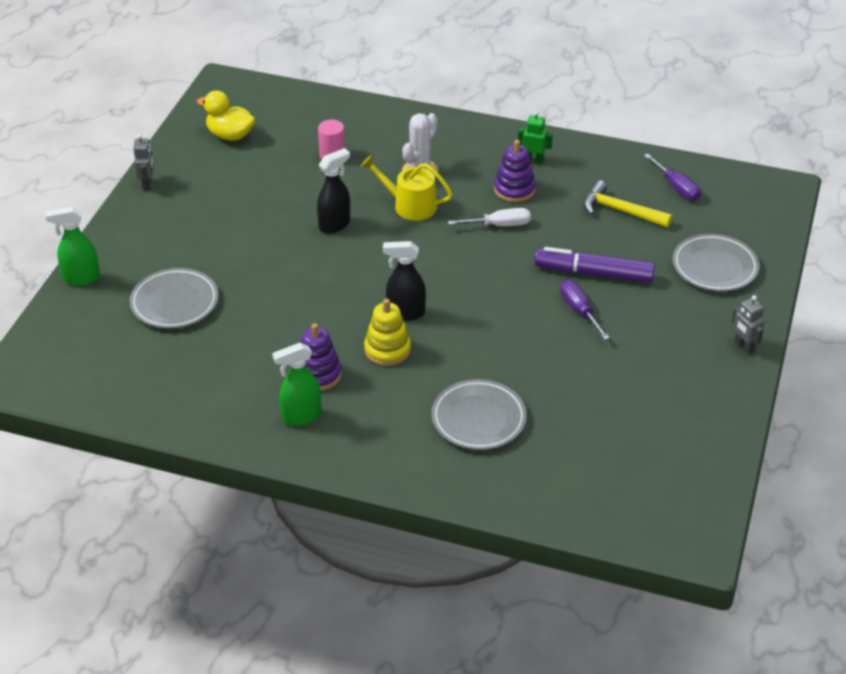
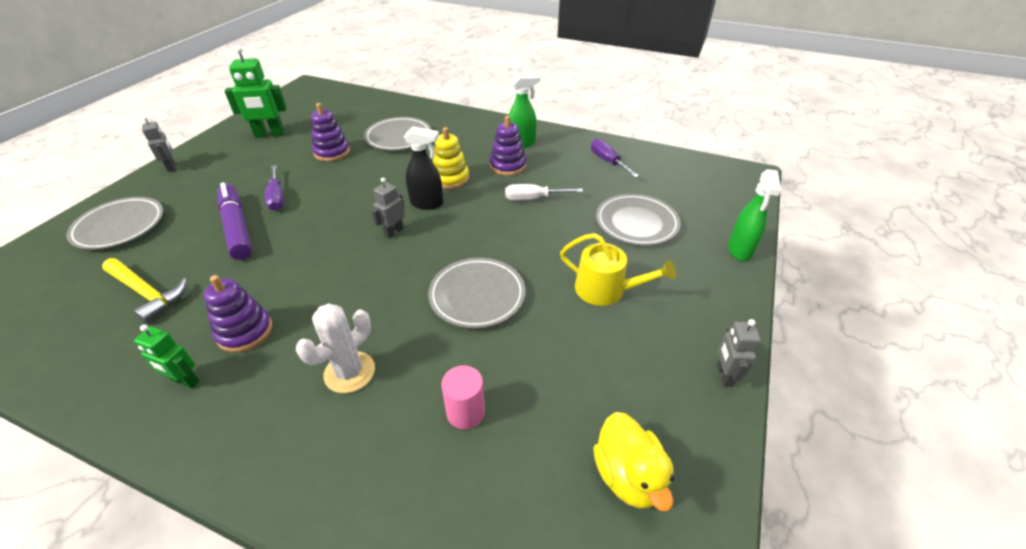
camera: 175 degrees left, 0 degrees up
green spray bottle [46,207,100,286] -> green spray bottle turned 105 degrees clockwise [728,169,781,261]
yellow duck [197,90,255,141] -> yellow duck turned 45 degrees clockwise [593,412,674,511]
black spray bottle [317,148,350,233] -> grey plate [428,258,525,329]
yellow watering can [361,155,453,221] -> yellow watering can moved to [560,233,676,306]
white screwdriver [448,208,531,226] -> white screwdriver moved to [505,184,583,200]
purple marker [534,247,655,283] -> purple marker turned 135 degrees counterclockwise [218,183,252,260]
purple screwdriver [644,154,701,200] -> purple screwdriver moved to [591,139,639,177]
none -> green robot [225,46,287,138]
none -> purple stacking toy [311,103,350,161]
none -> grey robot [371,178,405,238]

